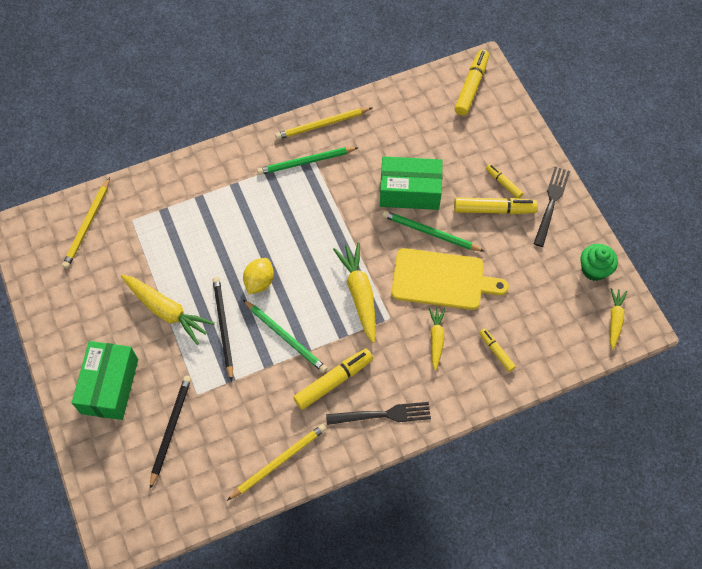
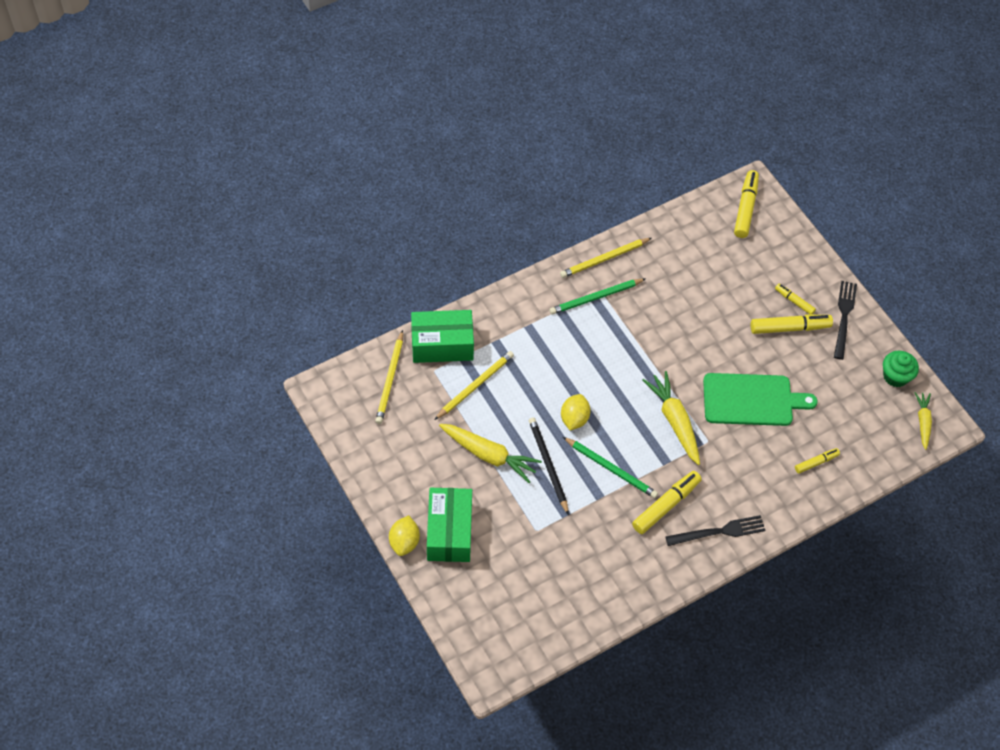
camera: 10 degrees left, 5 degrees down
black pencil [150,376,191,489] -> none
yellow pencil [227,424,326,501] -> yellow pencil moved to [434,351,514,420]
green box [380,156,442,210] -> green box moved to [411,310,474,363]
green pencil [382,211,485,252] -> none
yellow cutting board [391,248,509,310] -> green cutting board [703,373,818,426]
yellow carrot [429,307,446,371] -> none
yellow marker [479,328,516,372] -> yellow marker turned 105 degrees clockwise [795,448,840,474]
none -> yellow lemon [389,515,420,556]

